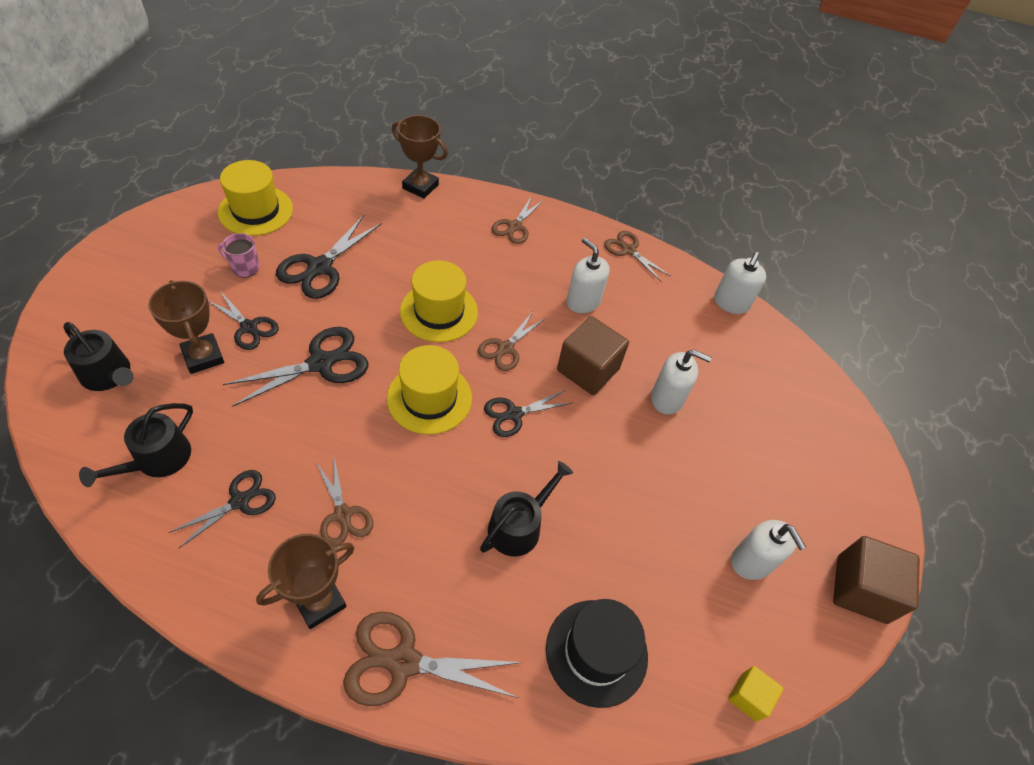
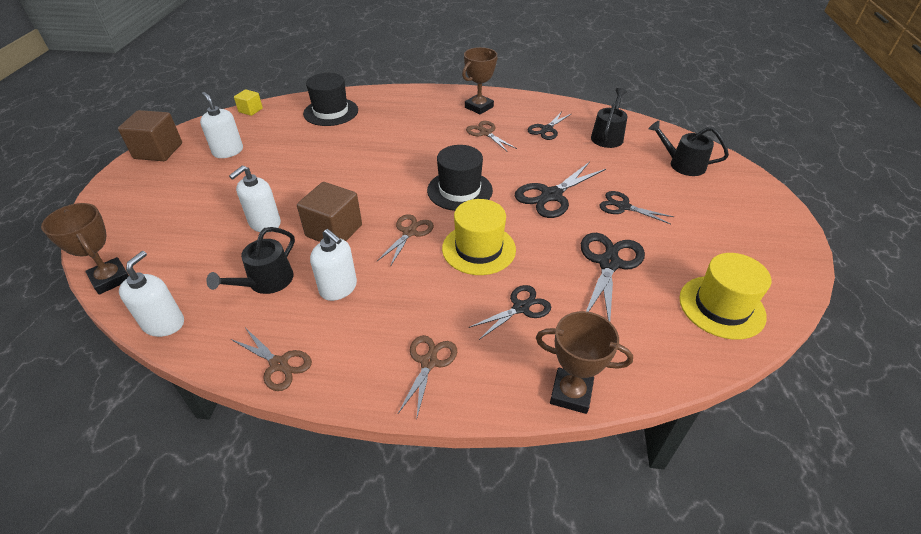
camera: 175 degrees right, 10 degrees down
brown trophy [148,280,224,374] -> brown trophy moved to [41,203,129,294]
pink mug [218,233,260,277] -> none
brown scissors [343,612,523,706] -> none
yellow hat [387,345,472,435] -> black hat [427,145,493,211]
black watering can [480,461,573,556] -> black watering can moved to [206,227,295,294]
black scissors [484,390,572,437] -> black scissors moved to [469,285,551,340]
white soap dispenser [651,350,712,415] -> white soap dispenser turned 60 degrees counterclockwise [229,166,281,233]

